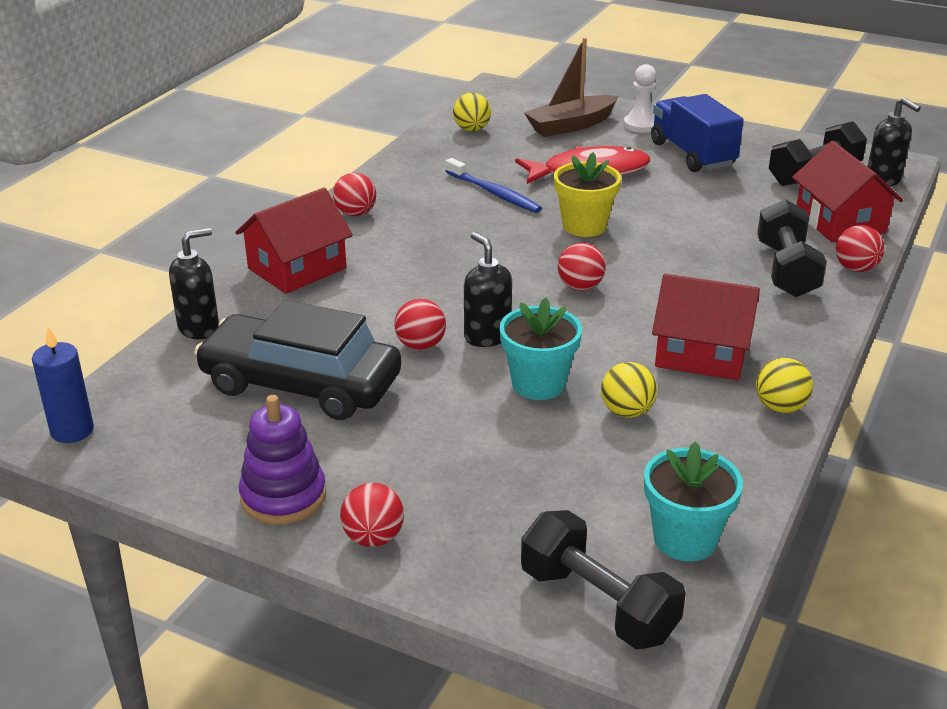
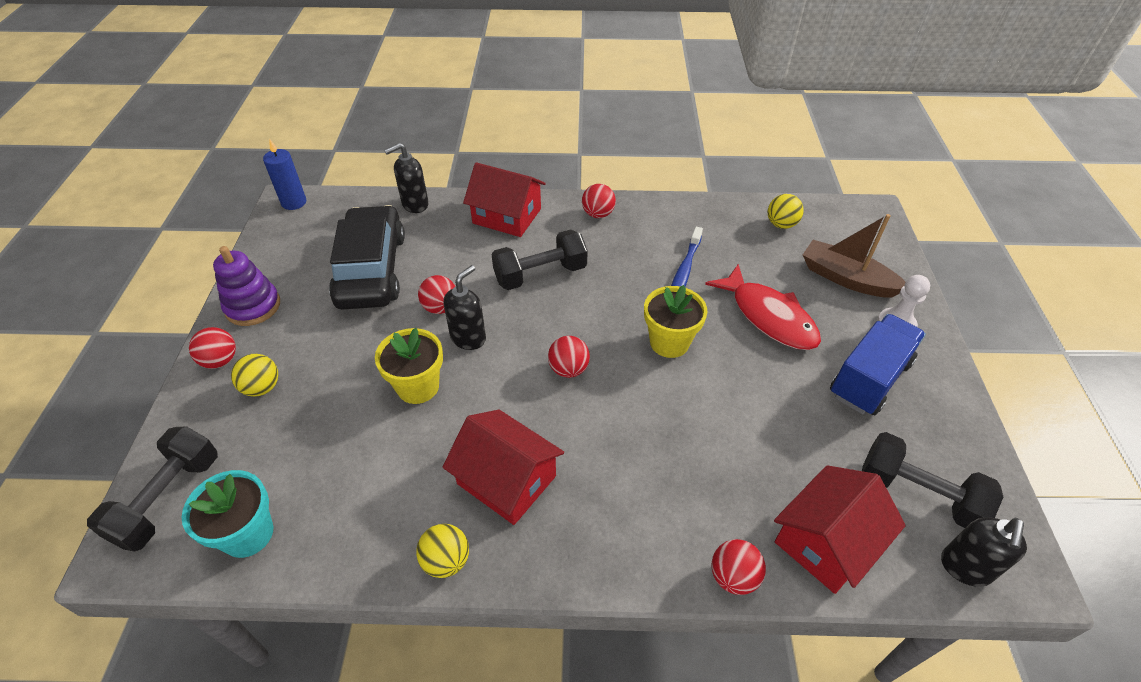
camera: 65 degrees right, 15 degrees up
black soap dispenser [169,228,219,339] -> black soap dispenser turned 120 degrees clockwise [384,143,429,213]
turquoise flower pot [499,298,582,400] -> yellow flower pot [375,328,443,404]
yellow ball [601,362,657,418] -> yellow ball moved to [231,354,278,397]
red house [652,274,760,380] -> red house turned 45 degrees counterclockwise [443,409,564,525]
black dumbbell [757,199,827,297] -> black dumbbell moved to [491,229,588,290]

